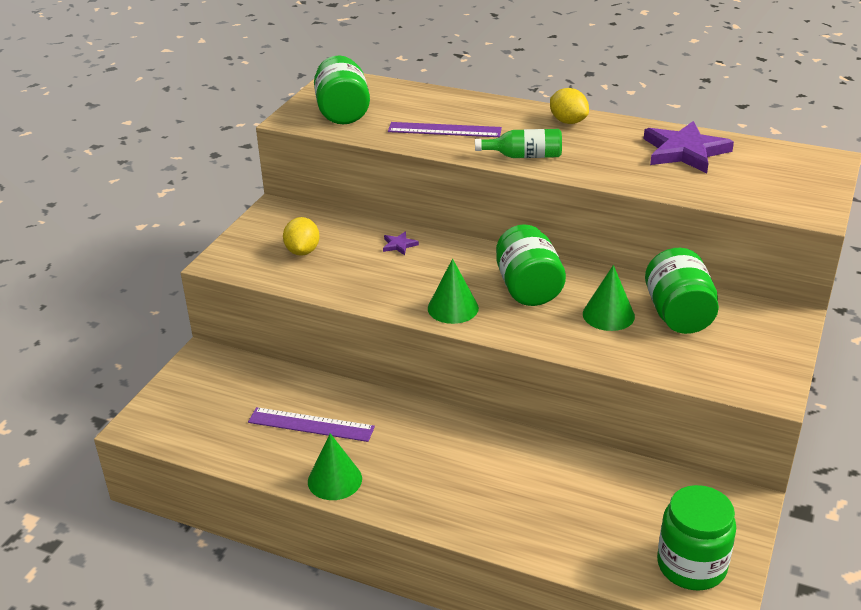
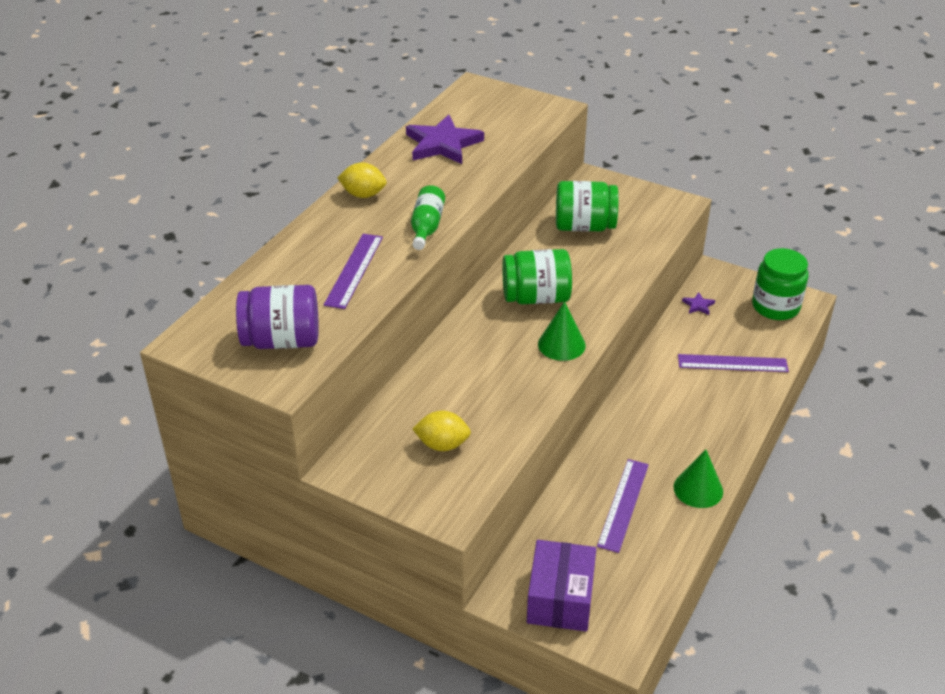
camera: 85 degrees left, 5 degrees up
green jar [314,55,370,124] -> purple jar [236,285,319,349]
purple star [383,232,419,255] -> purple star moved to [682,292,715,315]
yellow lemon [550,88,589,124] -> yellow lemon turned 45 degrees clockwise [337,162,387,198]
green cone [583,265,635,331] -> none
none -> purple box [527,540,596,631]
none -> purple ruler [678,354,789,372]

